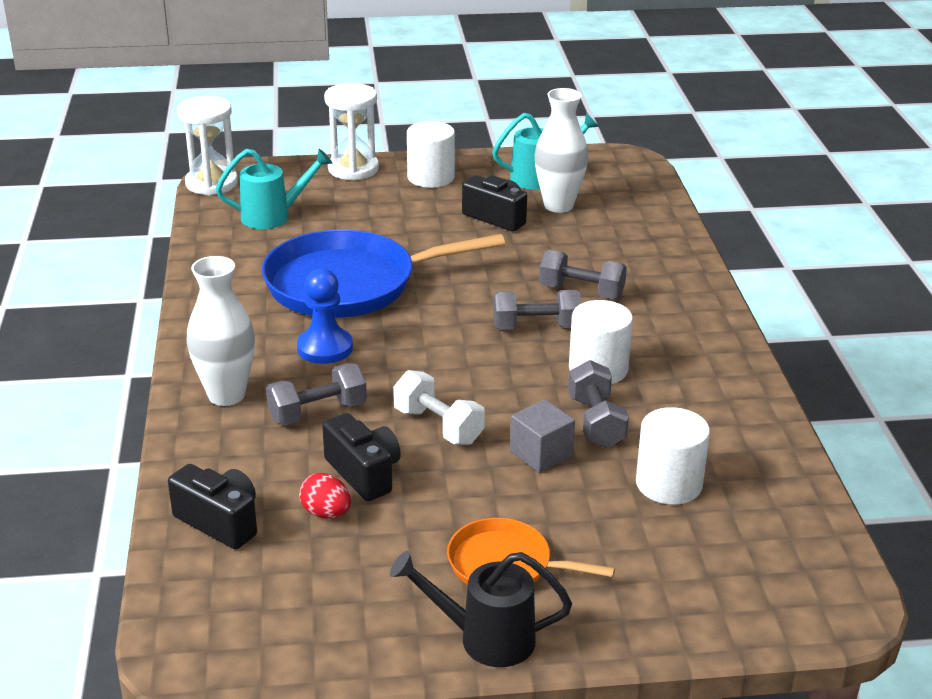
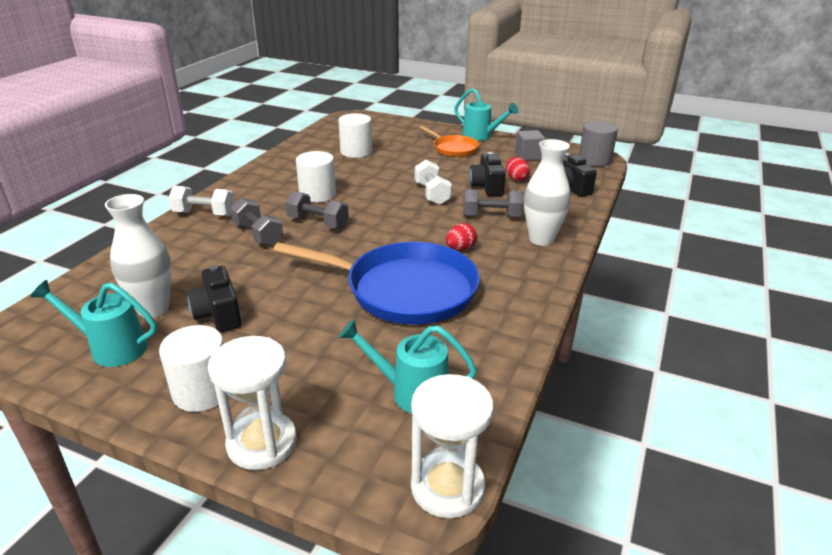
camera: 150 degrees left, 0 degrees up
blue pawn [297,269,353,364] -> red egg [446,223,477,251]
black watering can [390,551,572,667] -> turquoise watering can [454,88,518,141]
grey cube [510,399,575,473] -> grey cube moved to [515,130,545,161]
grey dumbbell [568,360,629,448] -> none
none -> white dumbbell [168,186,235,216]
none -> grey cylinder [579,121,618,167]

